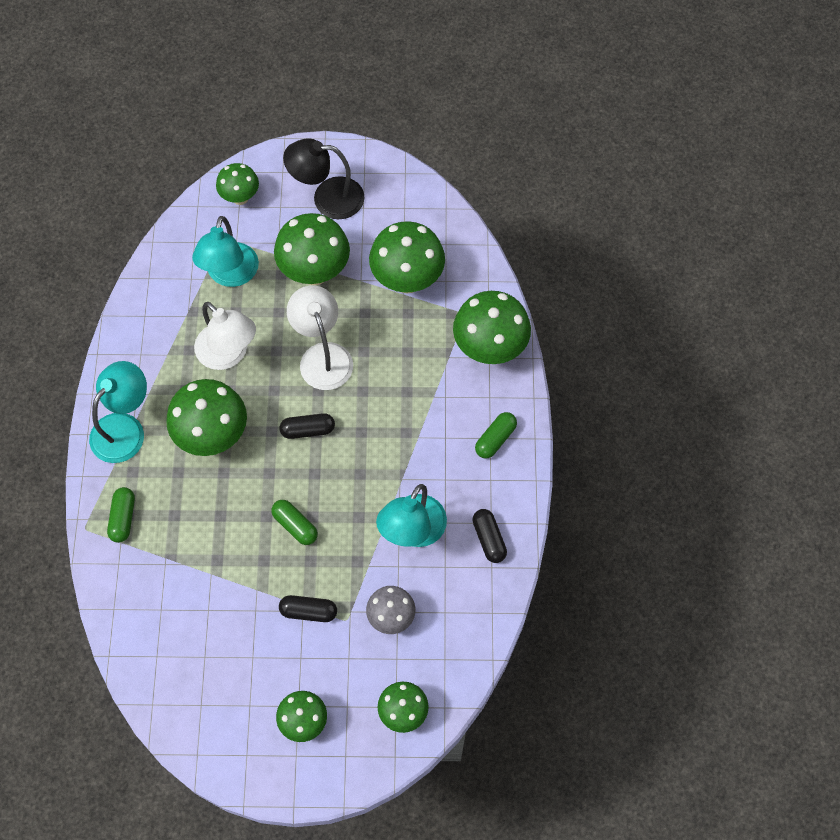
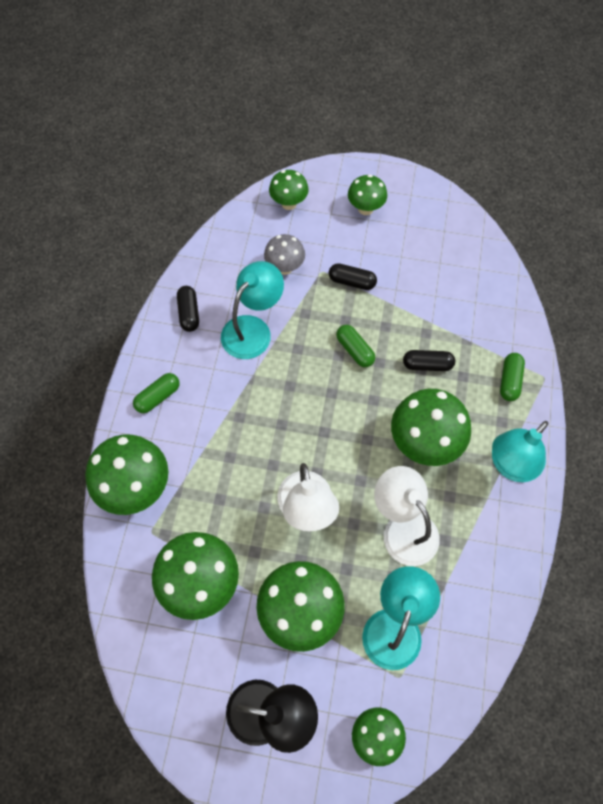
camera: 170 degrees left, 0 degrees up
black capsule [280,413,335,439] -> black capsule moved to [403,350,455,371]

